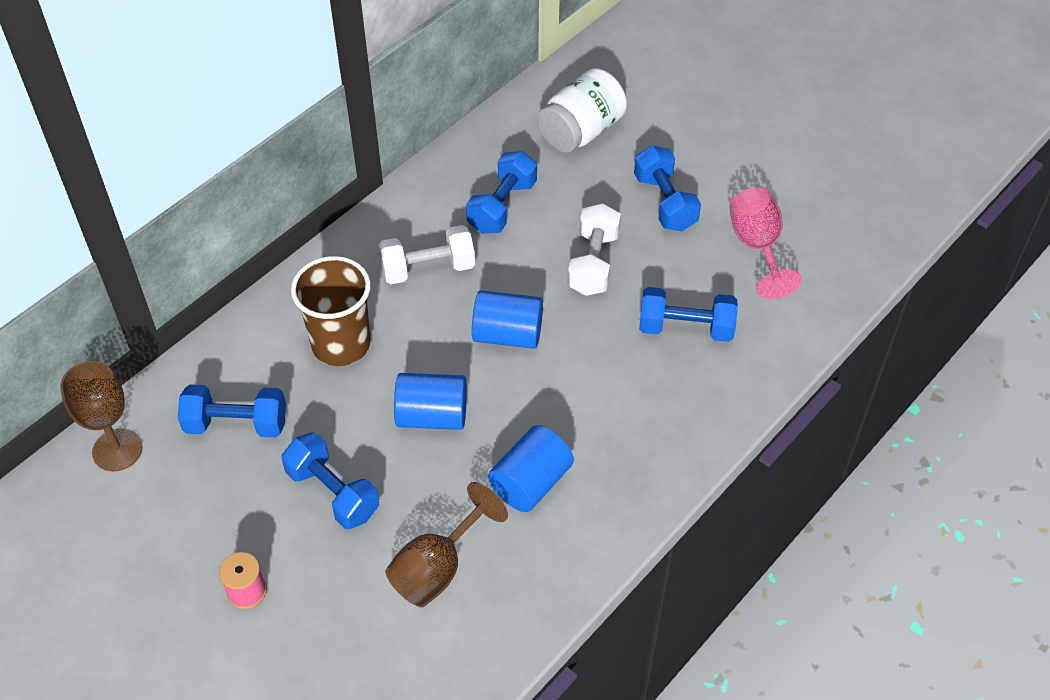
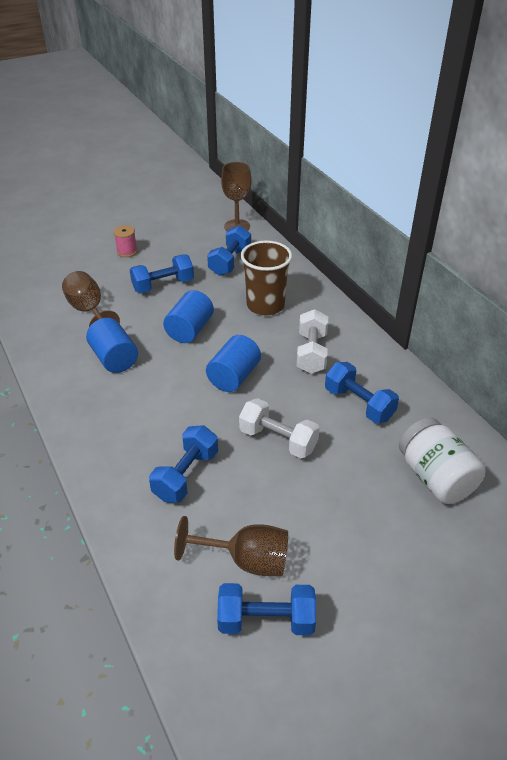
camera: 110 degrees right, 10 degrees down
blue dumbbell [634,145,701,231] -> blue dumbbell moved to [217,583,316,635]
pink goblet [729,188,802,299] -> brown goblet [174,516,288,576]

